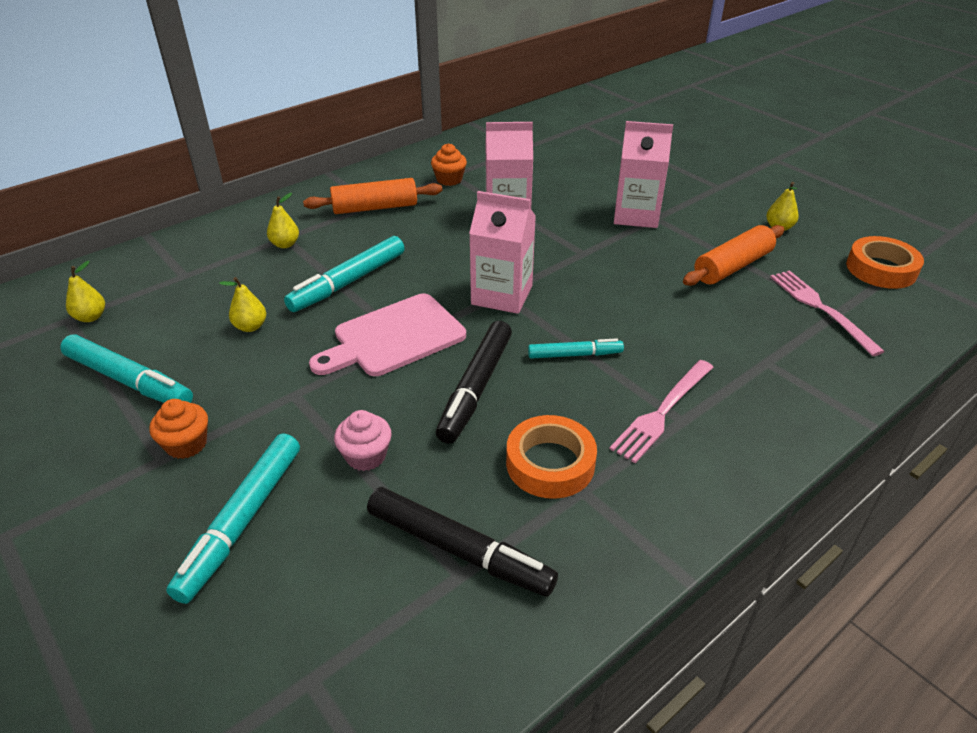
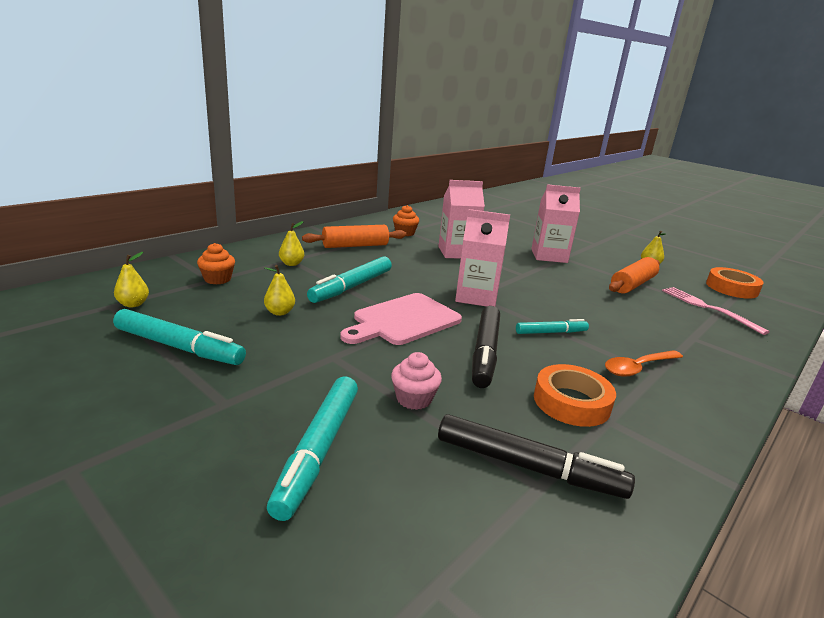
camera: 10 degrees left, 15 degrees down
orange cupcake [149,399,208,459] -> orange cupcake moved to [197,243,235,284]
pink fork [610,360,713,463] -> orange spoon [605,350,683,377]

